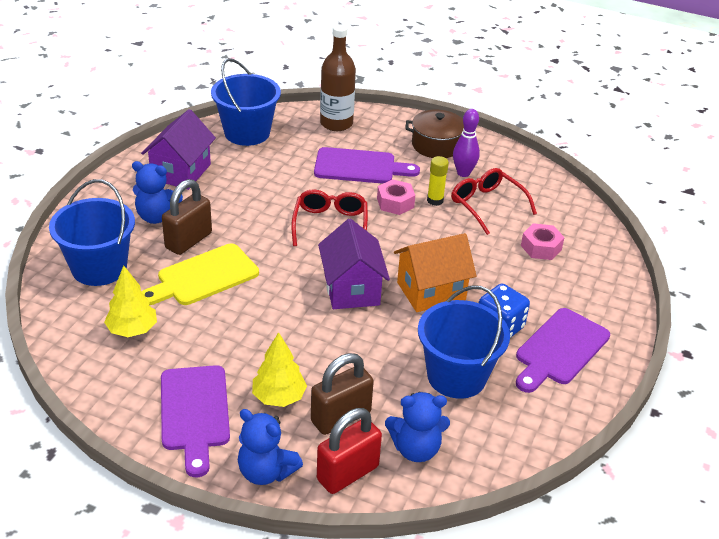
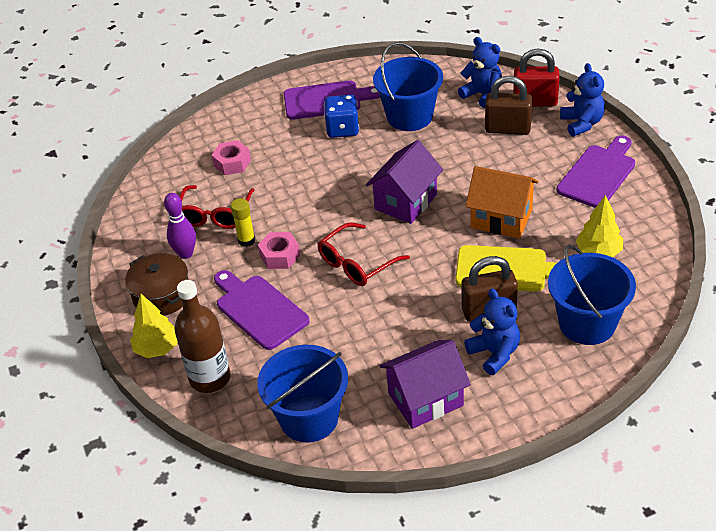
camera: 130 degrees left, 5 degrees up
yellow tree [252,332,307,407] -> yellow tree moved to [130,294,177,358]
orange house [394,233,477,312] -> orange house moved to [466,166,539,238]

